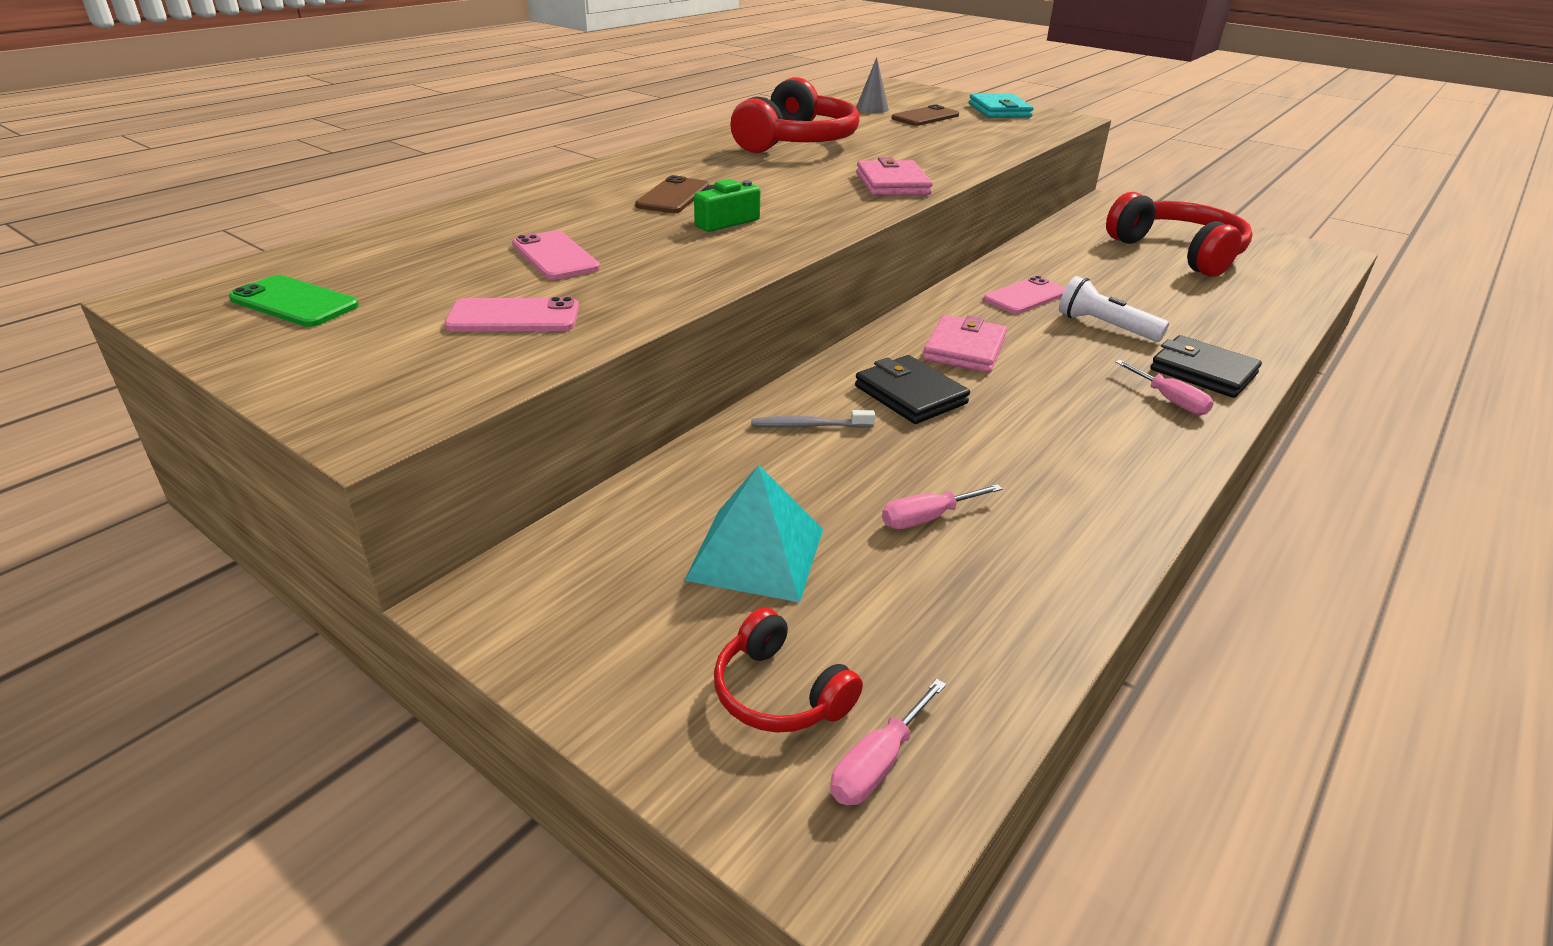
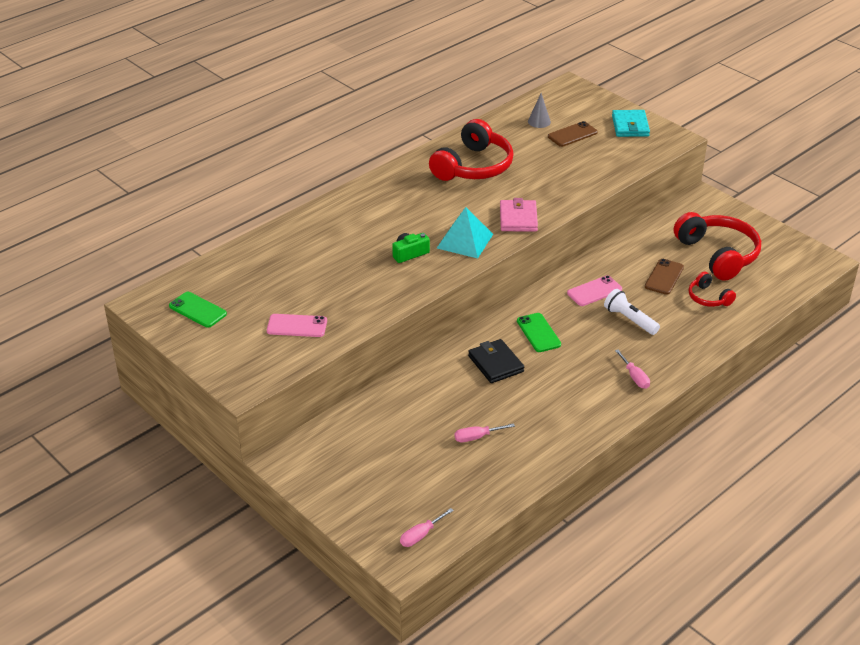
camera: 10 degrees right, 5 degrees up
pink phone [512,230,600,280] -> none
brown phone [635,175,709,213] -> brown phone moved to [645,259,684,295]
turquoise pyramid [684,465,823,602] -> turquoise pyramid moved to [437,207,493,259]
red headphones [714,607,863,733] -> red headphones moved to [688,272,736,307]
grey toothbrush [751,410,875,428] -> none
pink wallet [923,315,1007,373] -> green phone [517,313,561,352]
black wallet [1151,335,1262,398] -> none

